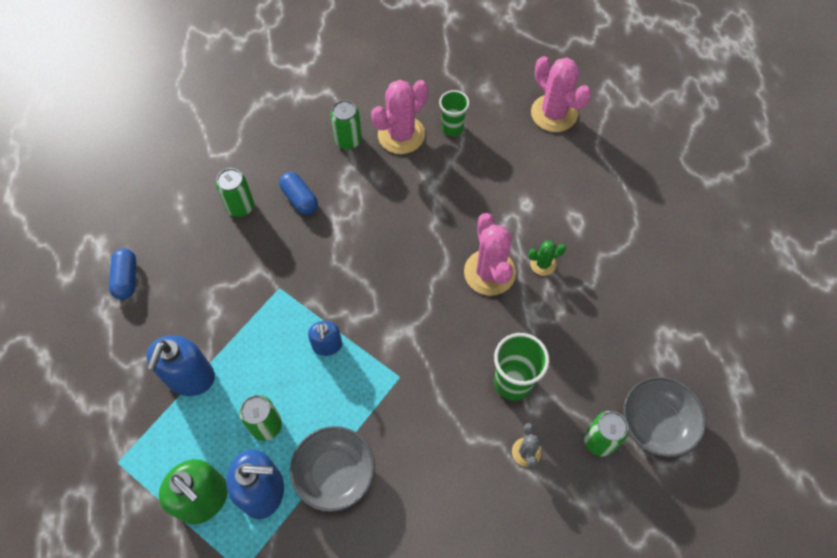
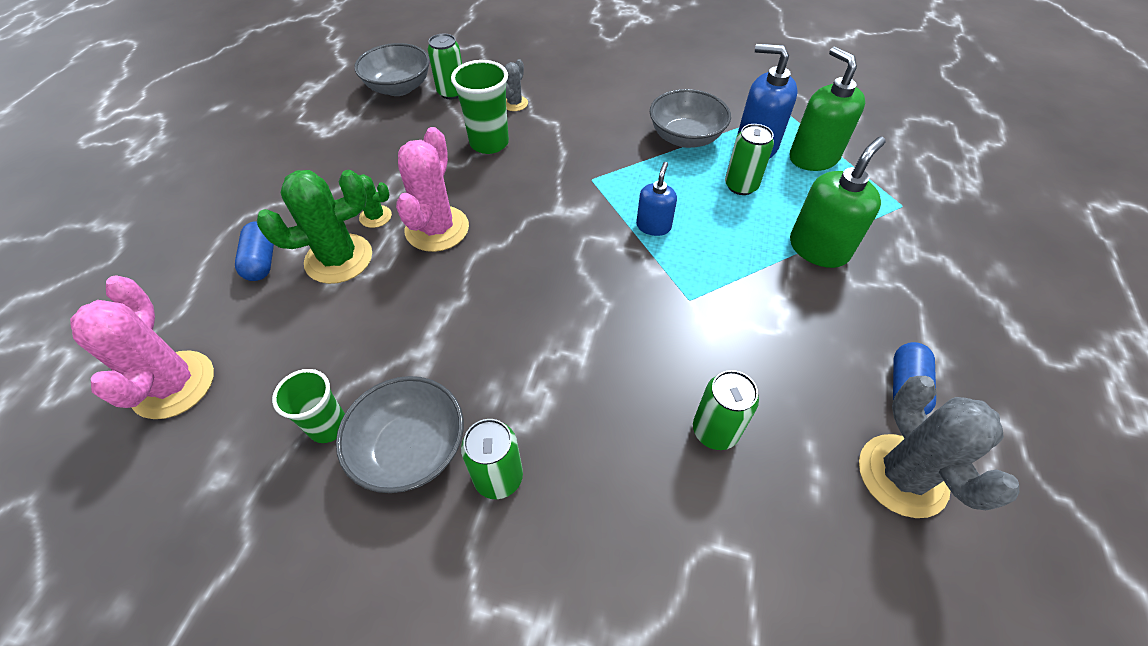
camera: 155 degrees left, 10 degrees down
blue soap dispenser [147,335,215,396] -> green soap dispenser [790,137,886,268]
blue capsule [279,172,318,215] -> blue capsule moved to [235,221,274,281]
pink cactus [371,80,428,154] -> grey bowl [336,376,464,493]
none -> green cactus [257,170,372,284]
none -> grey cactus [859,376,1019,518]

